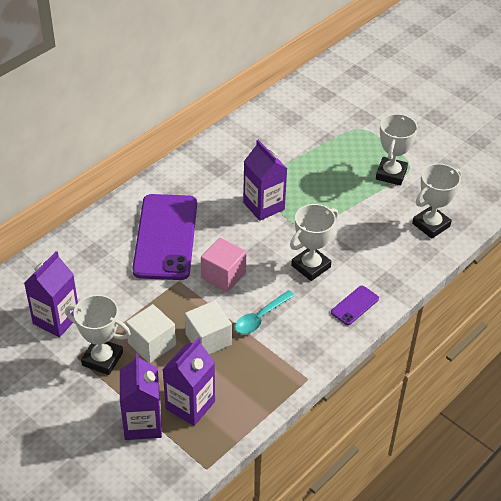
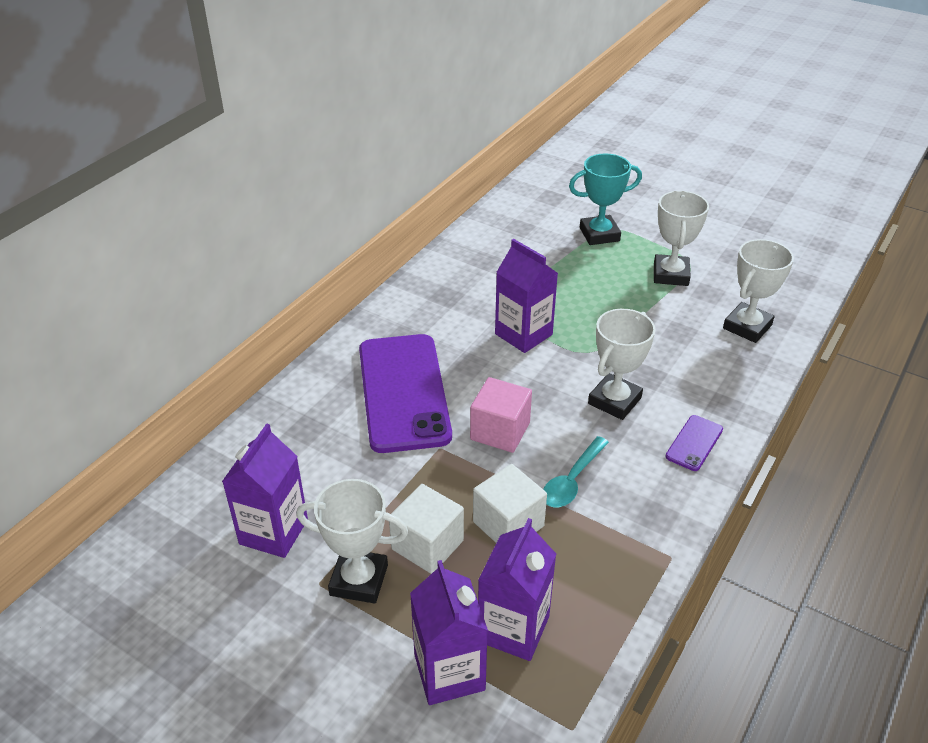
camera: 10 degrees left, 5 degrees down
none -> turquoise trophy [569,153,642,245]

